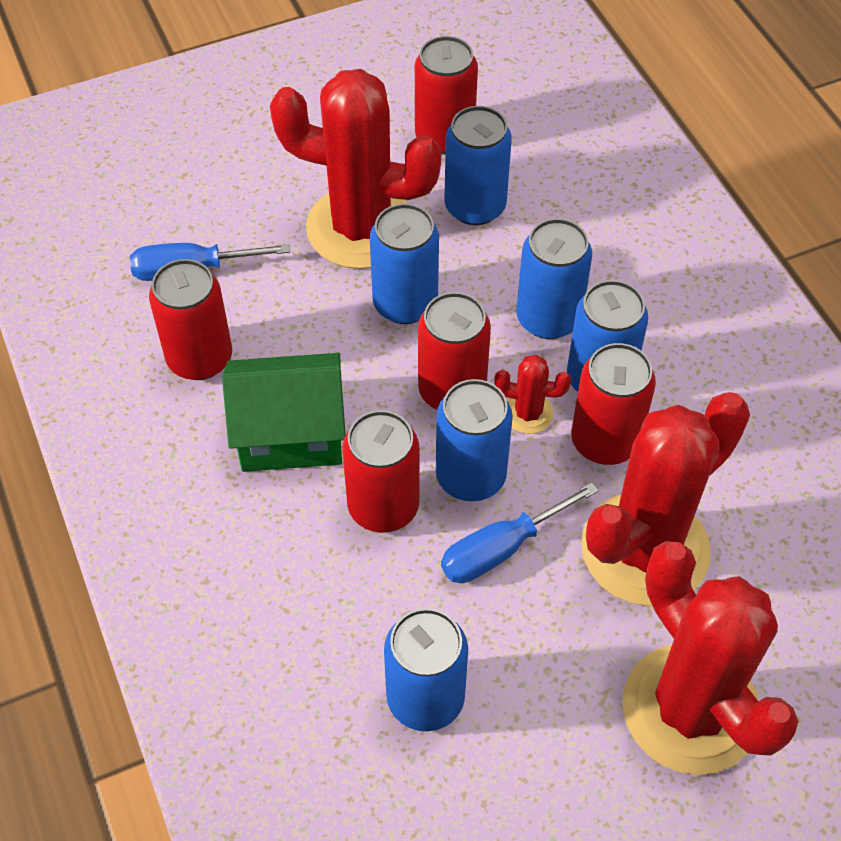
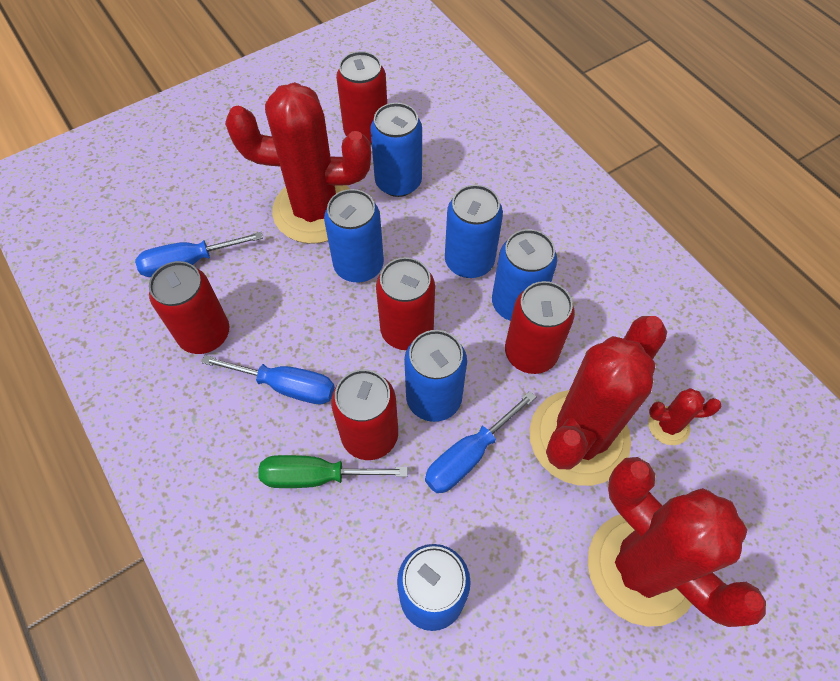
camera: 10 degrees left, 5 degrees up
green house [222,353,346,472] -> blue screwdriver [201,355,335,404]
red cactus [494,355,571,434] -> red cactus moved to [648,388,722,445]
none -> green screwdriver [259,455,408,488]

